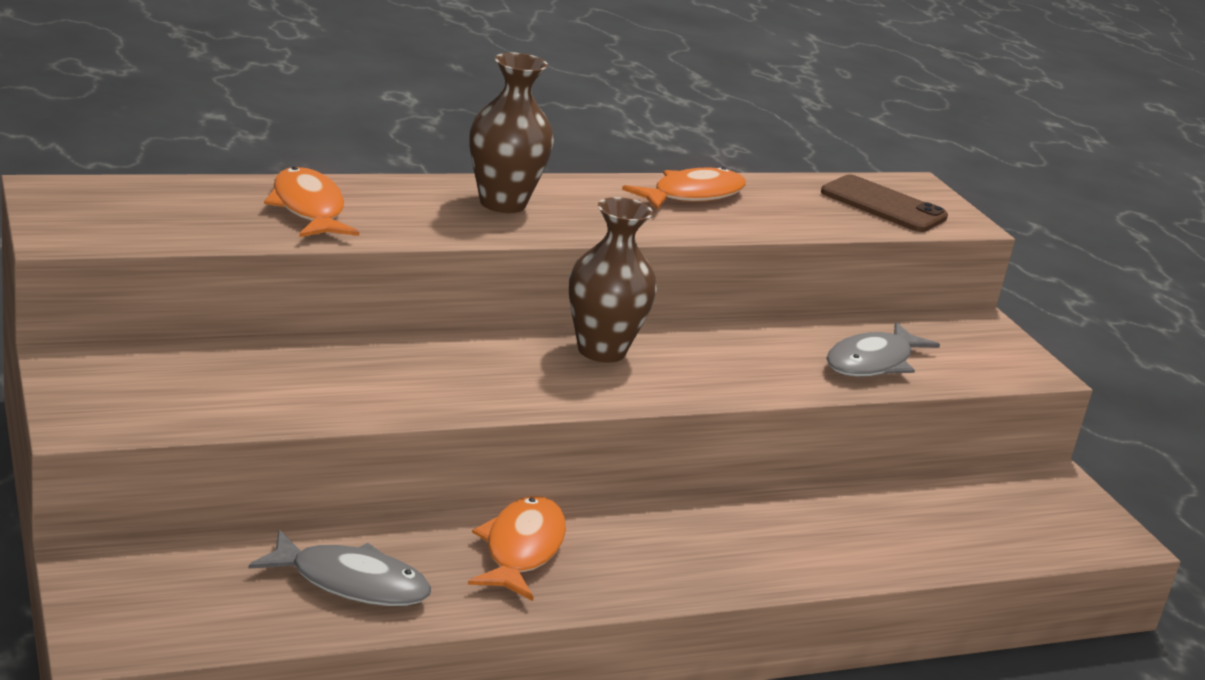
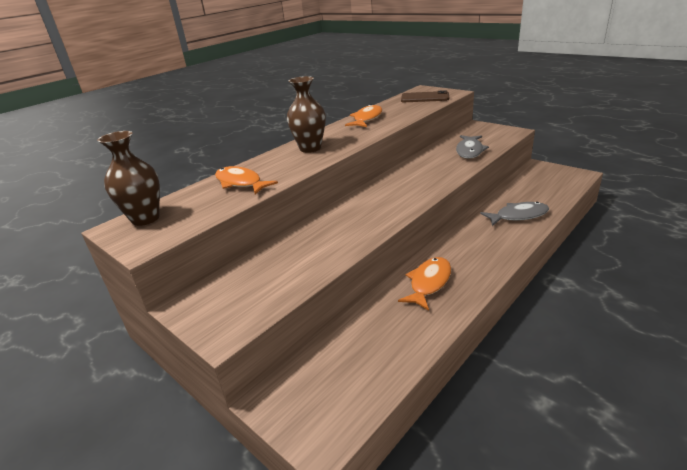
camera: 20 degrees left, 5 degrees up
grey fish [248,530,431,606] -> grey fish moved to [480,202,549,226]
orange fish [468,496,566,601] -> orange fish turned 45 degrees clockwise [398,257,451,311]
brown vase [569,197,657,362] -> brown vase moved to [97,131,160,226]

